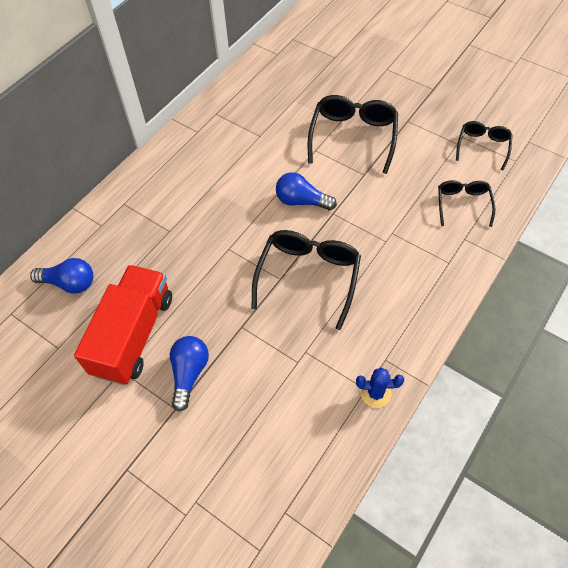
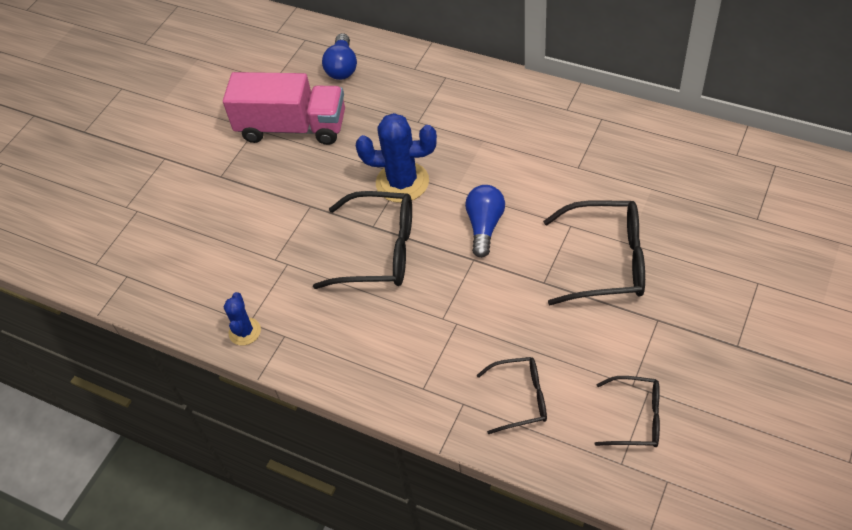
camera: 85 degrees right, 5 degrees down
red truck [74,265,172,385] -> pink truck [223,72,345,145]
blue light bulb [170,336,209,412] -> none
none -> blue cactus [356,113,437,203]

